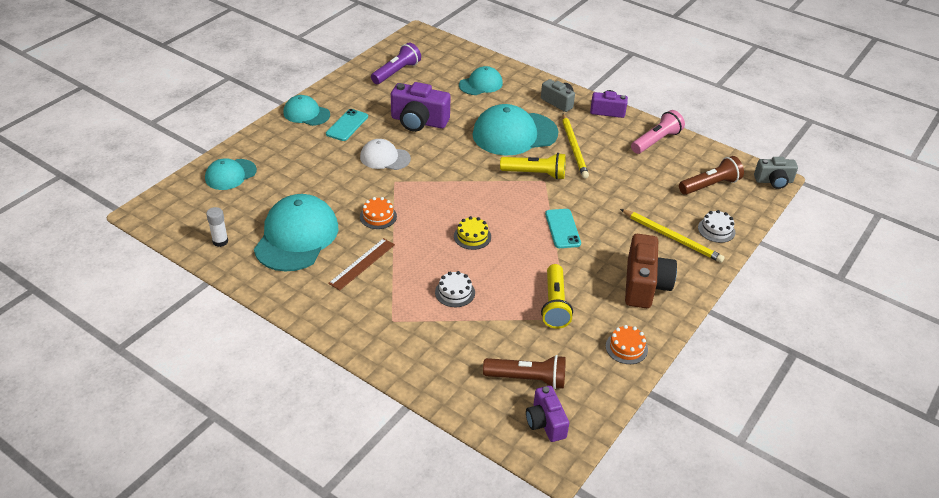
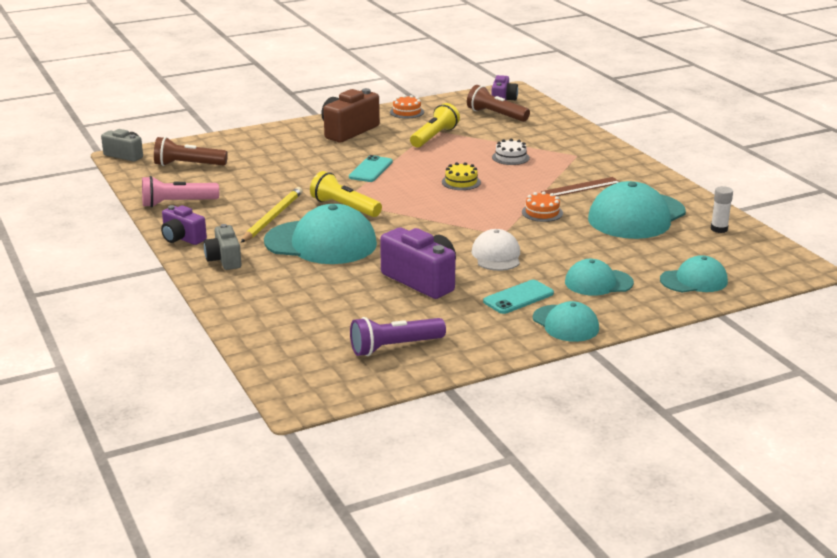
camera: 150 degrees left, 15 degrees down
white cap [360,139,411,170] -> white cap turned 135 degrees counterclockwise [472,229,520,271]
turquoise cap [459,66,503,95] -> turquoise cap moved to [565,259,634,296]
yellow pencil [620,209,725,263] -> none
white cake [698,210,735,243] -> none

